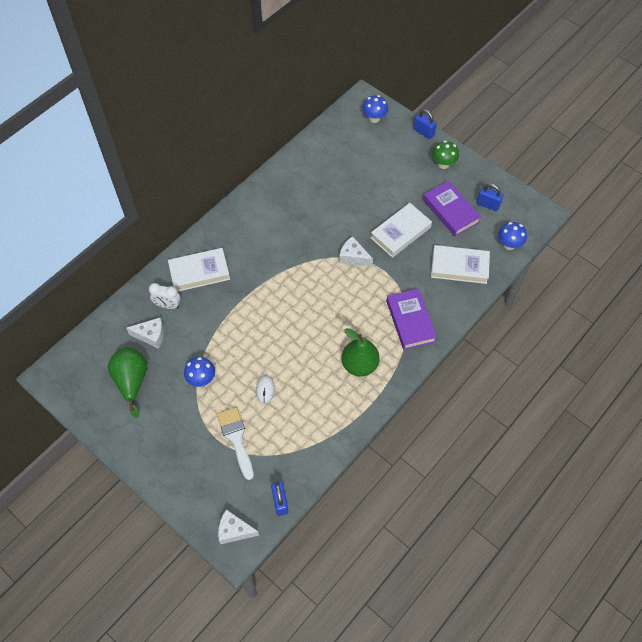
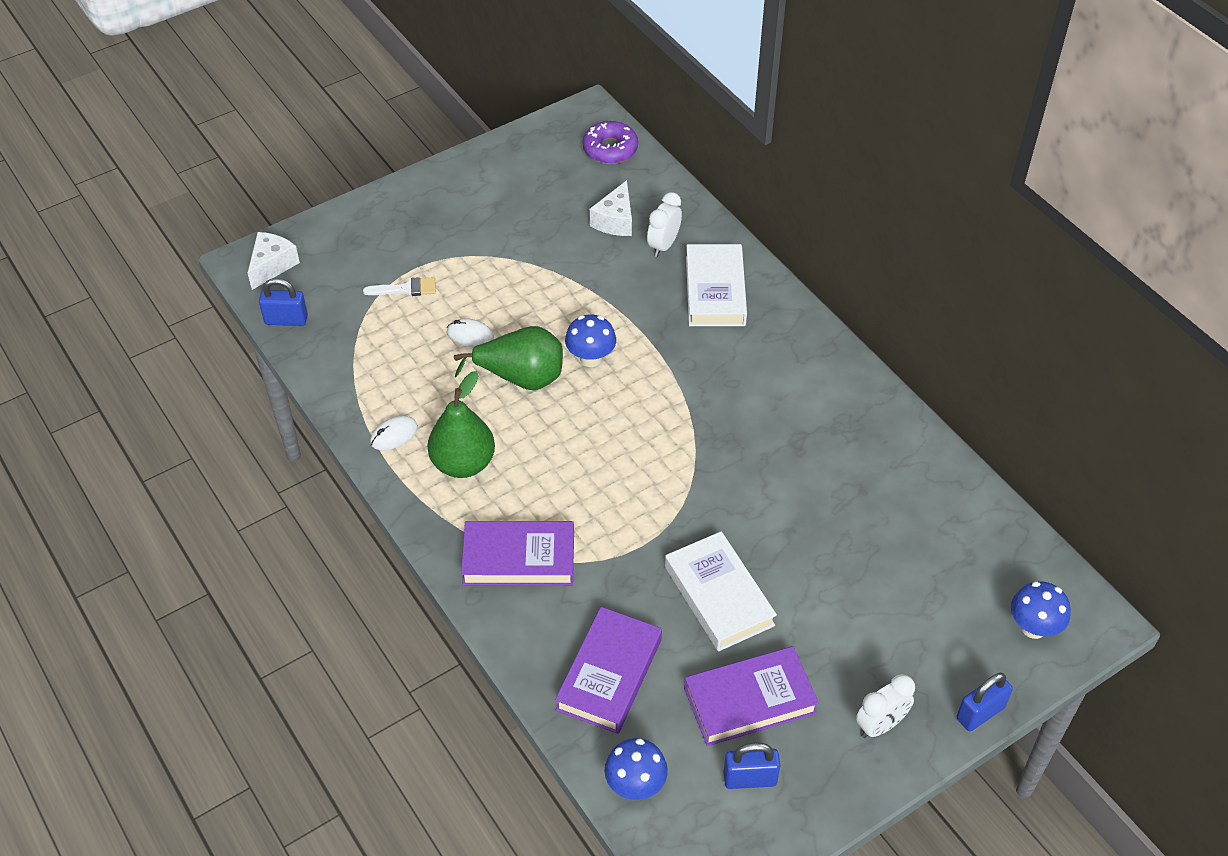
camera: 105 degrees right, 10 degrees down
green pear [108,348,147,418] -> green pear moved to [454,326,563,390]
blue mushroom [184,357,215,387] -> blue mushroom moved to [565,315,616,367]
white brush [217,407,254,480] -> white brush [363,277,436,296], size x0.61
white cheese [339,236,373,266] -> none
white book [431,245,490,284] -> purple book [555,607,662,734]
green mushroom [432,141,459,169] -> white clock [856,674,915,738]
blue padlock [476,183,503,211] -> blue padlock turned 45 degrees clockwise [723,743,780,789]
none -> white mouse [370,416,418,450]
none -> purple donut [582,121,638,164]

